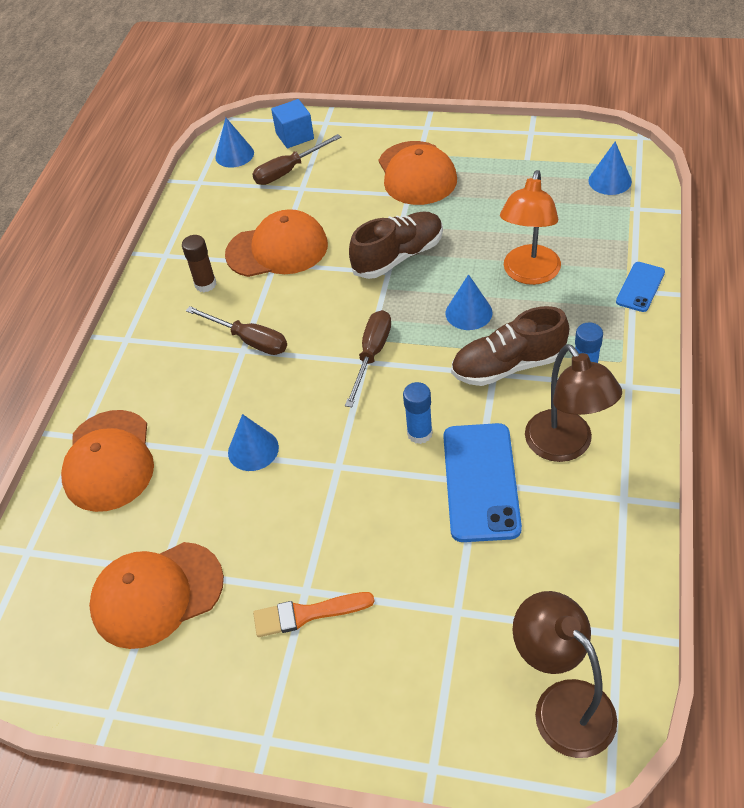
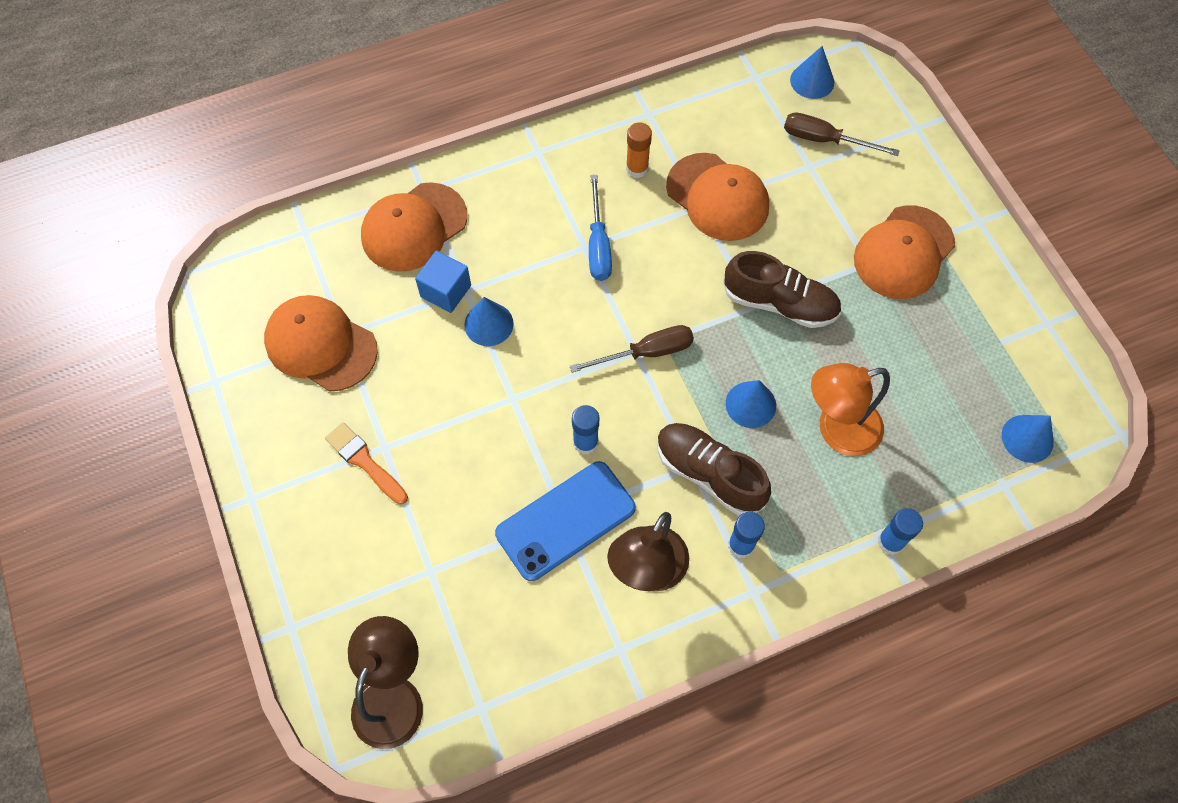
camera: 50 degrees right, 15 degrees up
brown glue stick [182,235,216,292] -> orange glue stick [626,122,652,178]
brown screwdriver [186,306,287,355] -> blue screwdriver [589,175,612,281]
blue cube [271,99,314,148] -> blue cube moved to [415,250,471,313]
blue phone [616,262,665,312] -> blue glue stick [877,508,923,555]

